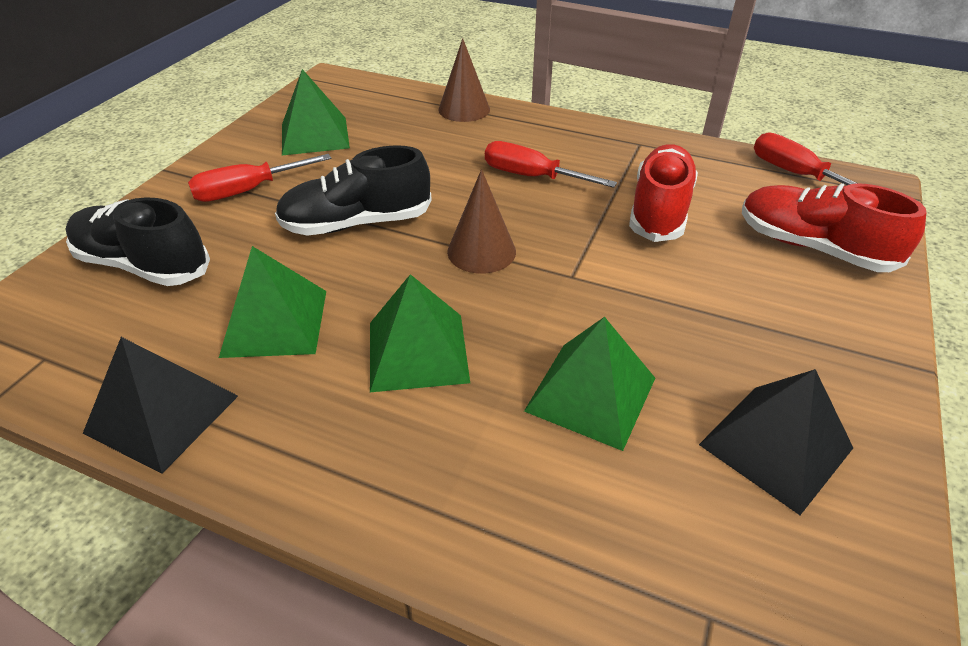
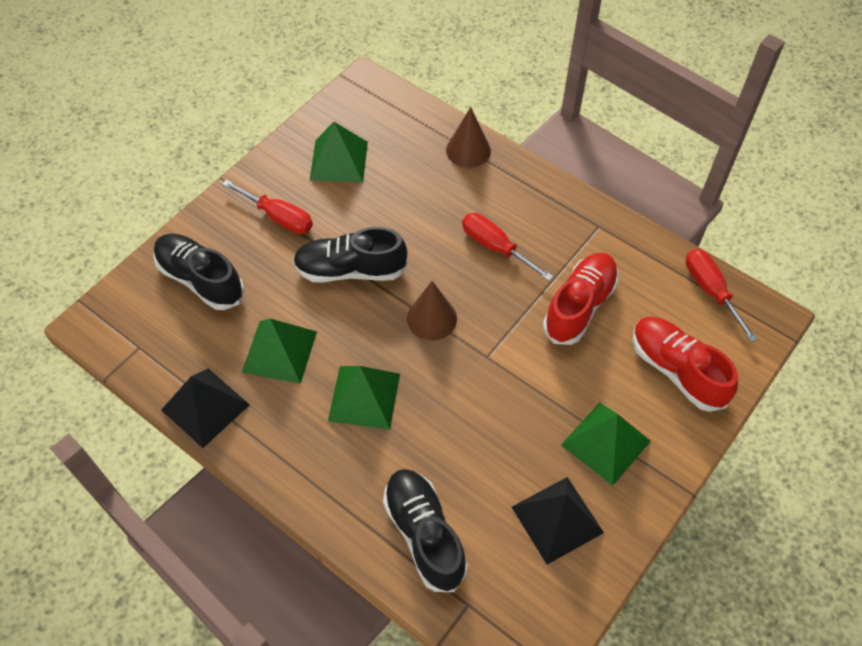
camera: 15 degrees right, 15 degrees up
red screwdriver [188,154,331,202] -> red screwdriver turned 135 degrees counterclockwise [222,180,313,234]
green pyramid [524,317,655,451] -> green pyramid moved to [561,402,651,486]
none -> black shoe [383,469,468,592]

